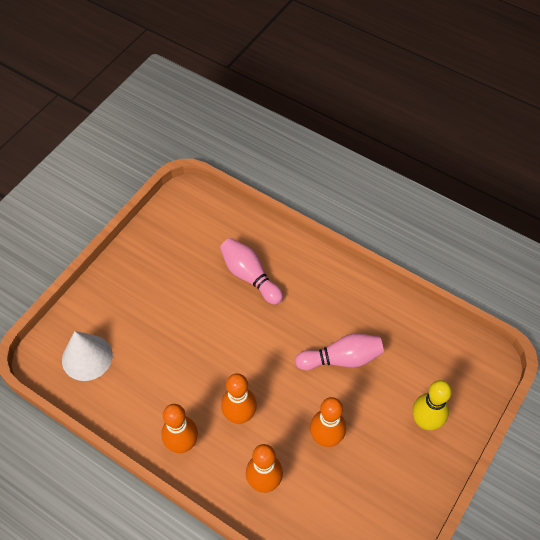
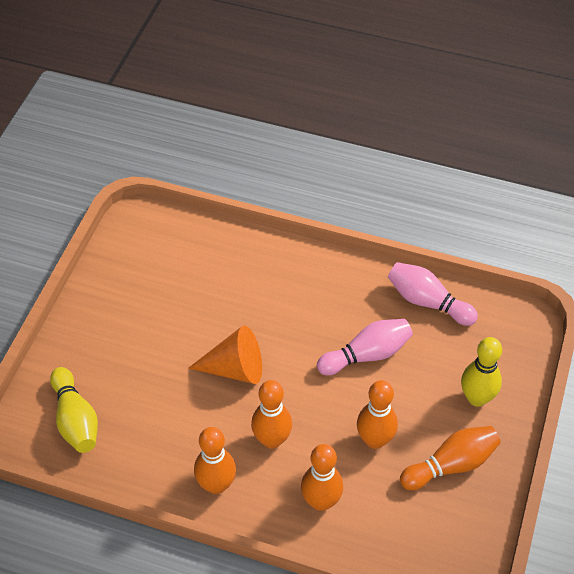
camera: 15 degrees left, 5 degrees down
white cone [62,331,113,381] -> yellow bowling pin [50,367,98,453]
pink bowling pin [220,238,283,305] -> pink bowling pin moved to [388,262,478,326]
none -> orange cone [188,325,262,384]
none -> orange bowling pin [400,426,501,490]

